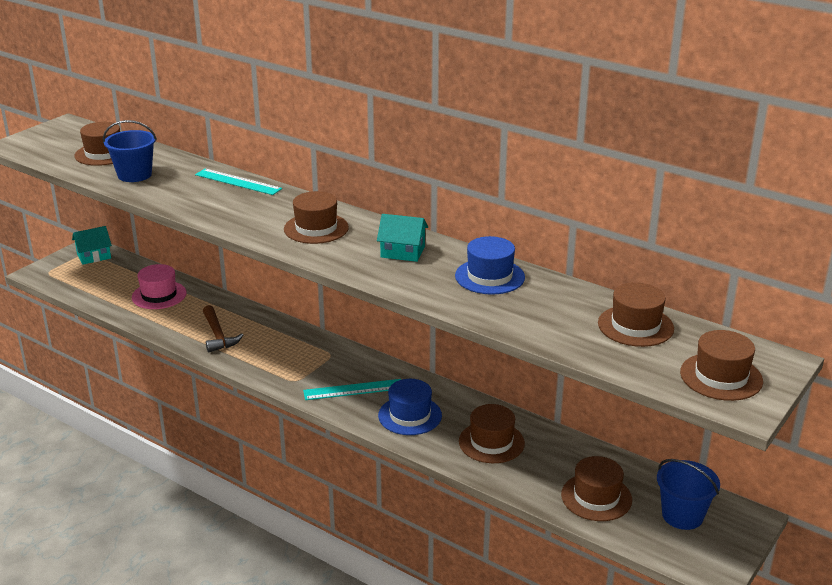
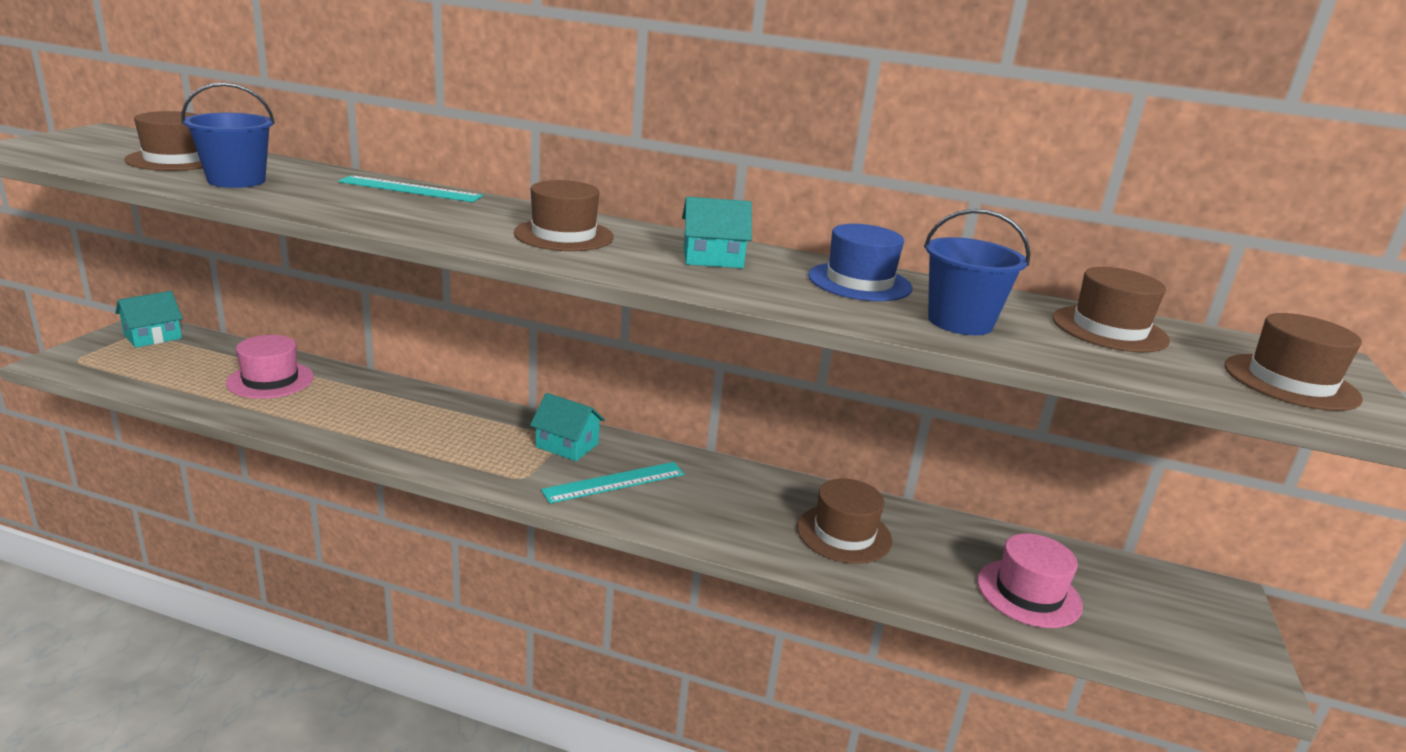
camera: 20 degrees left, 5 degrees down
brown hammer [203,305,243,352] -> none
blue hat [378,379,442,435] -> none
brown hat [561,456,632,521] -> pink hat [977,533,1083,628]
blue bucket [657,459,720,530] -> blue bucket moved to [924,209,1031,335]
none -> turquoise house [530,393,605,461]

